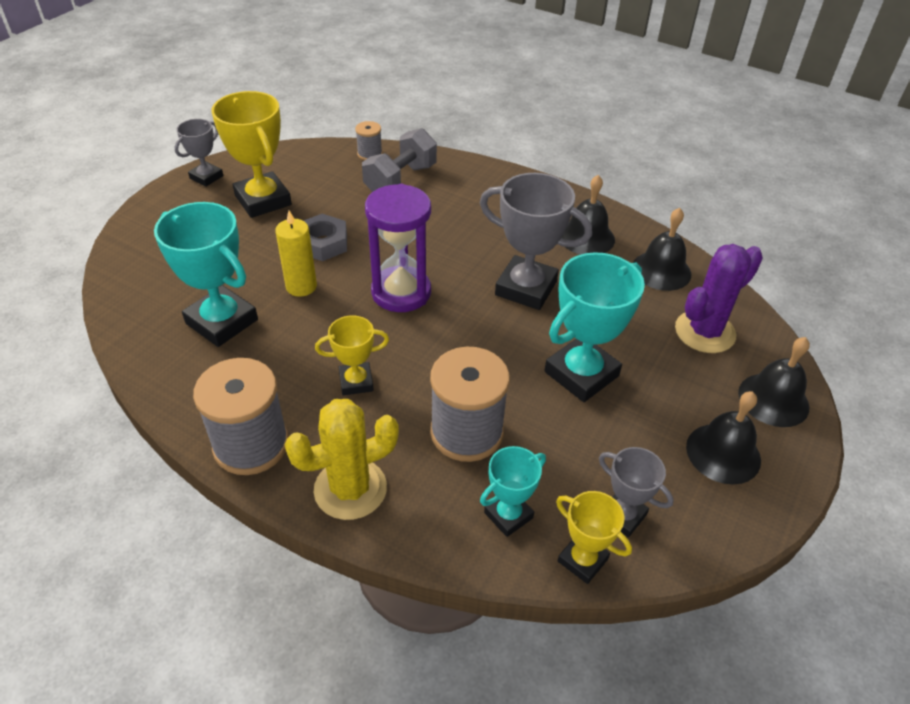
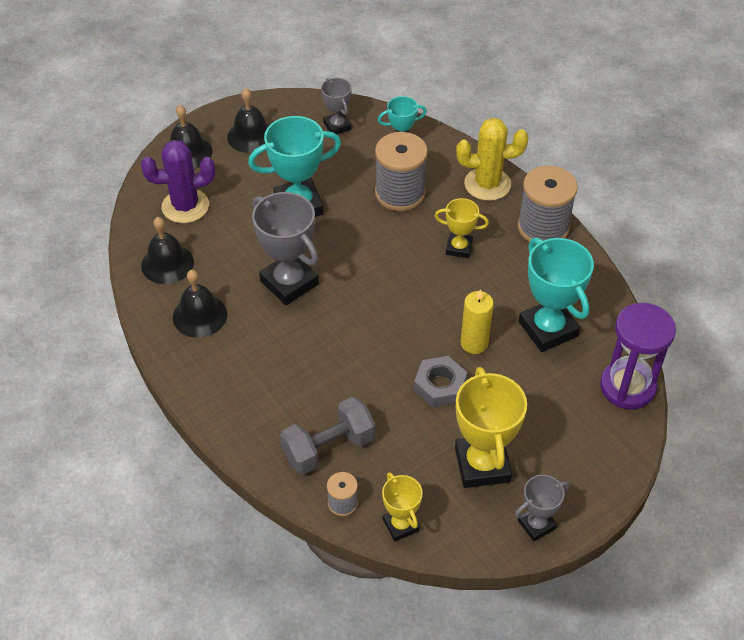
camera: 155 degrees left, 5 degrees up
purple hourglass [365,184,431,312] -> purple hourglass moved to [600,303,676,409]
yellow trophy [556,491,632,584] -> yellow trophy moved to [382,472,423,541]

